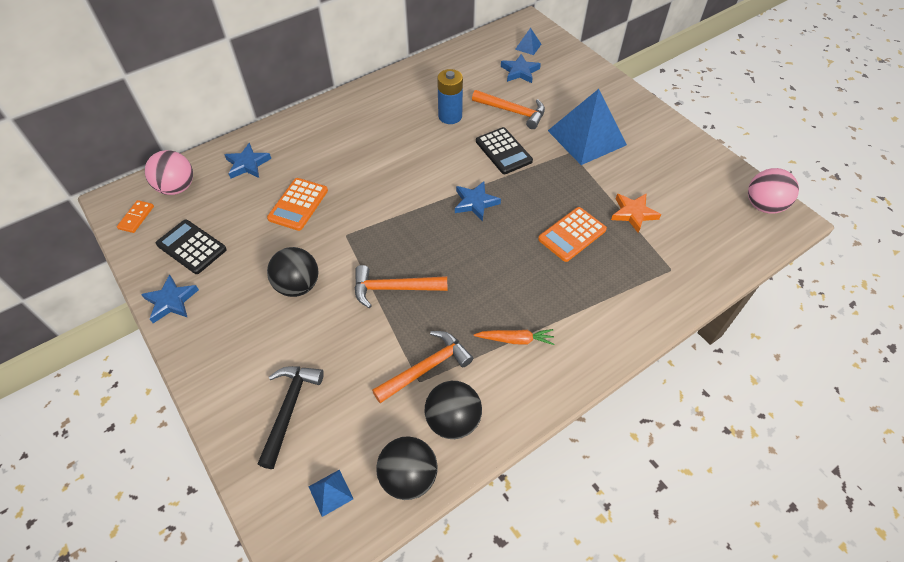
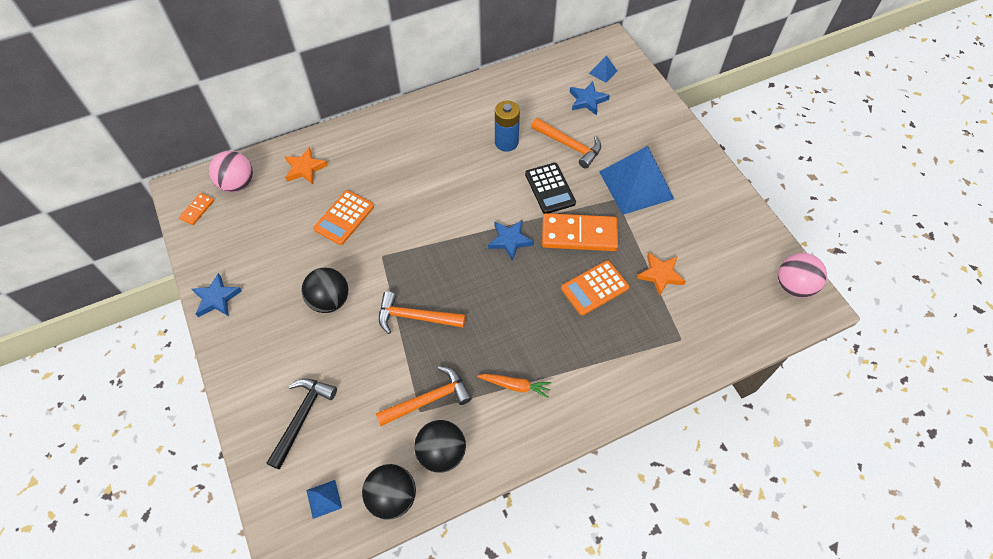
camera: 10 degrees right, 5 degrees up
black calculator [156,220,227,274] -> none
blue star [224,143,271,178] -> orange star [285,147,328,184]
none -> orange domino [542,213,618,251]

